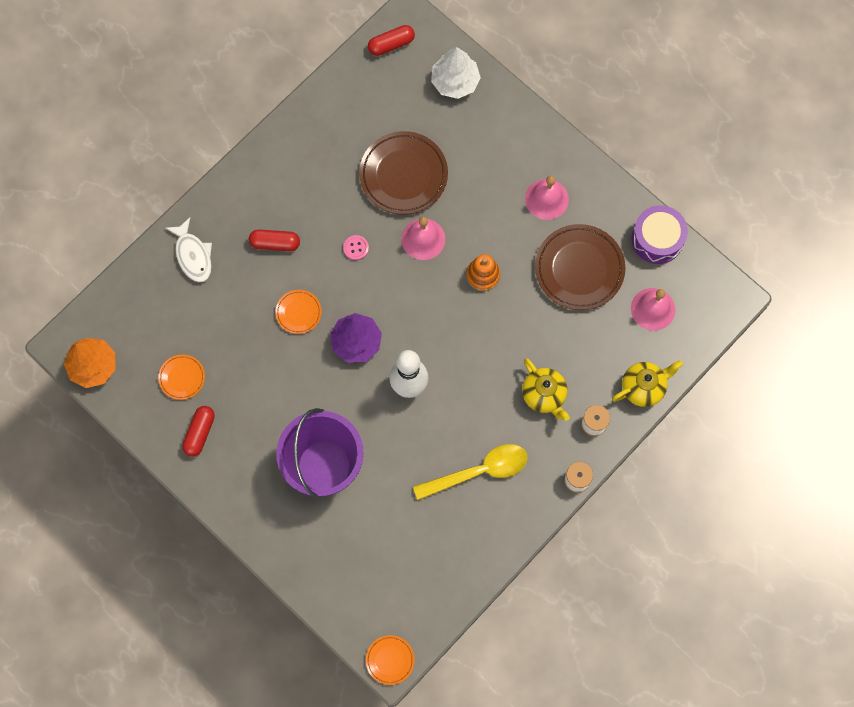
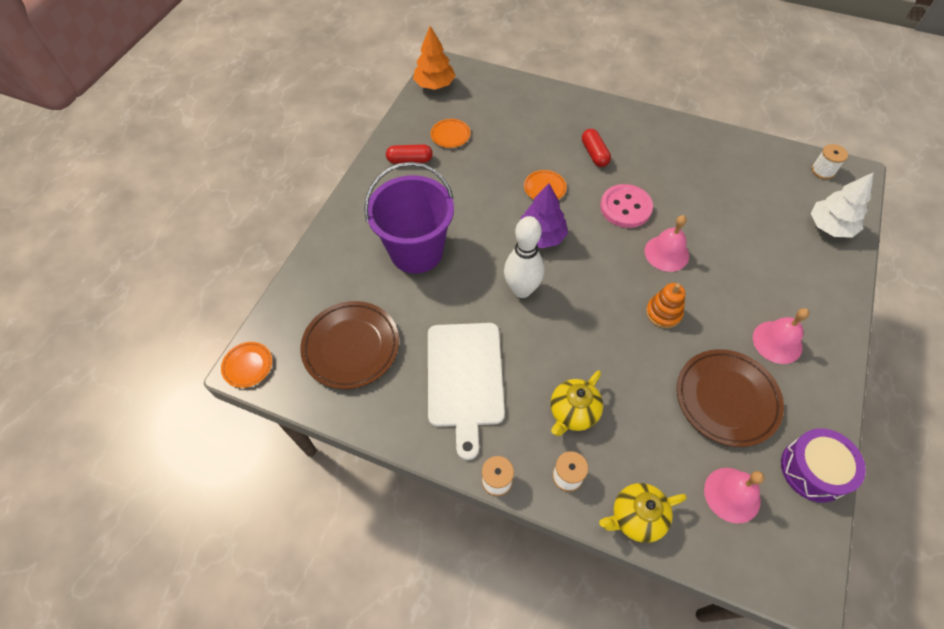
camera: 70 degrees right, 15 degrees down
white fish [165,217,212,282] -> none
pink button [343,235,369,260] -> pink button [600,184,653,228], size x2.09
brown plate [359,131,448,215] -> brown plate moved to [300,301,399,389]
red capsule [368,25,415,56] -> white spool [811,144,848,179]
yellow spoon [413,444,528,500] -> white cutting board [428,323,505,460]
yellow teapot [612,360,683,407] -> yellow teapot turned 120 degrees clockwise [599,483,687,543]

